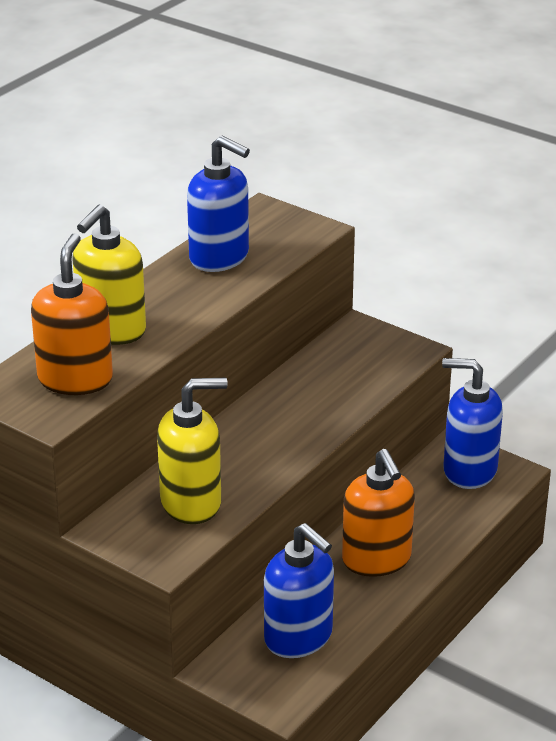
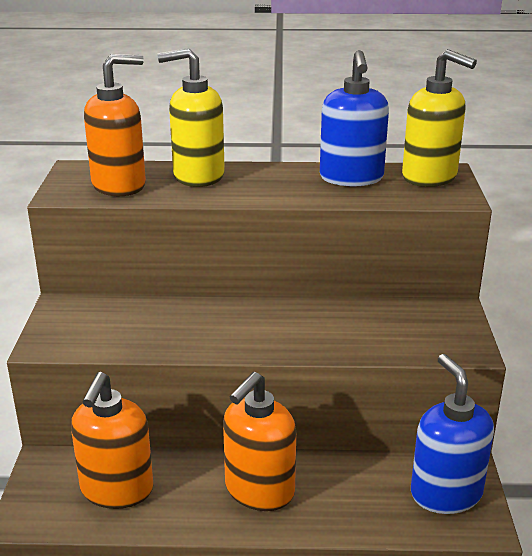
camera: 55 degrees right, 5 degrees down
yellow soap dispenser [157,378,228,524] -> yellow soap dispenser moved to [402,49,477,187]
blue soap dispenser [264,523,334,658] -> orange soap dispenser [71,372,154,509]

